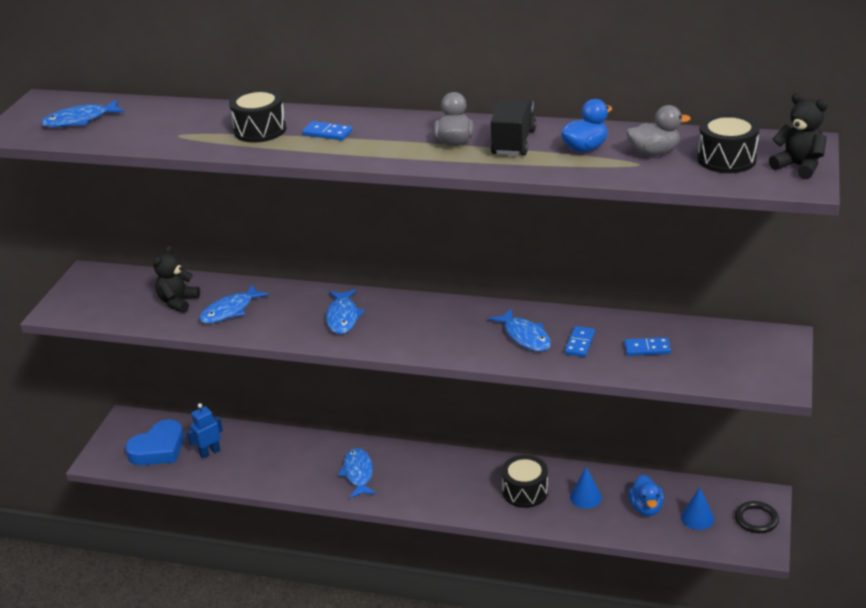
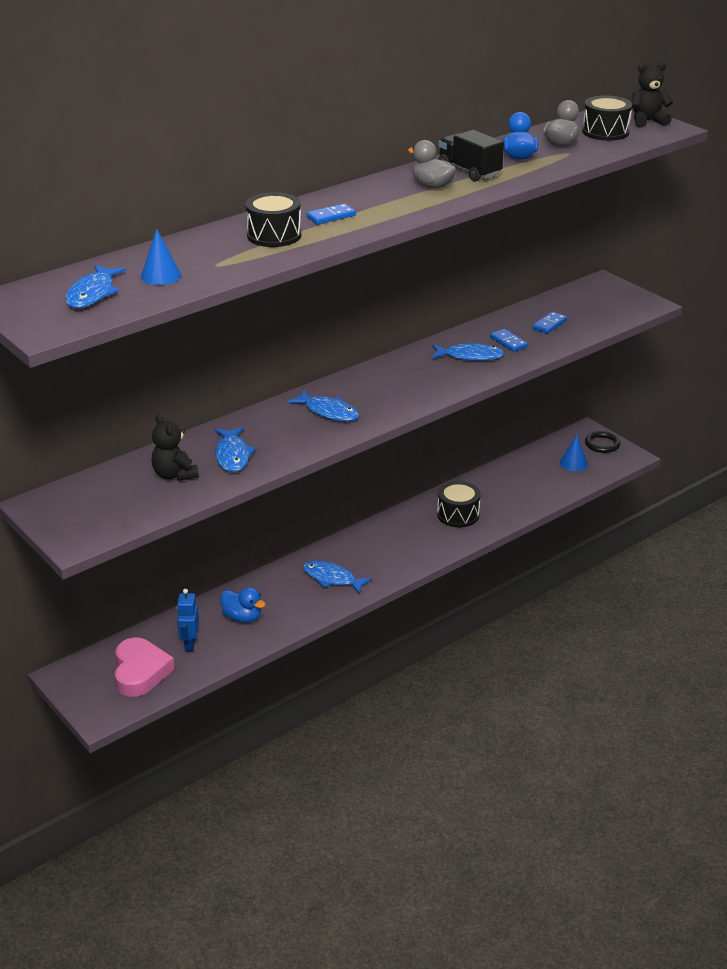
camera: 55 degrees left, 0 degrees up
blue heart [125,419,184,465] -> pink heart [115,637,175,697]
blue cone [570,467,602,509] -> blue cone moved to [141,229,181,285]
blue duck [628,475,664,516] -> blue duck moved to [221,587,266,623]

